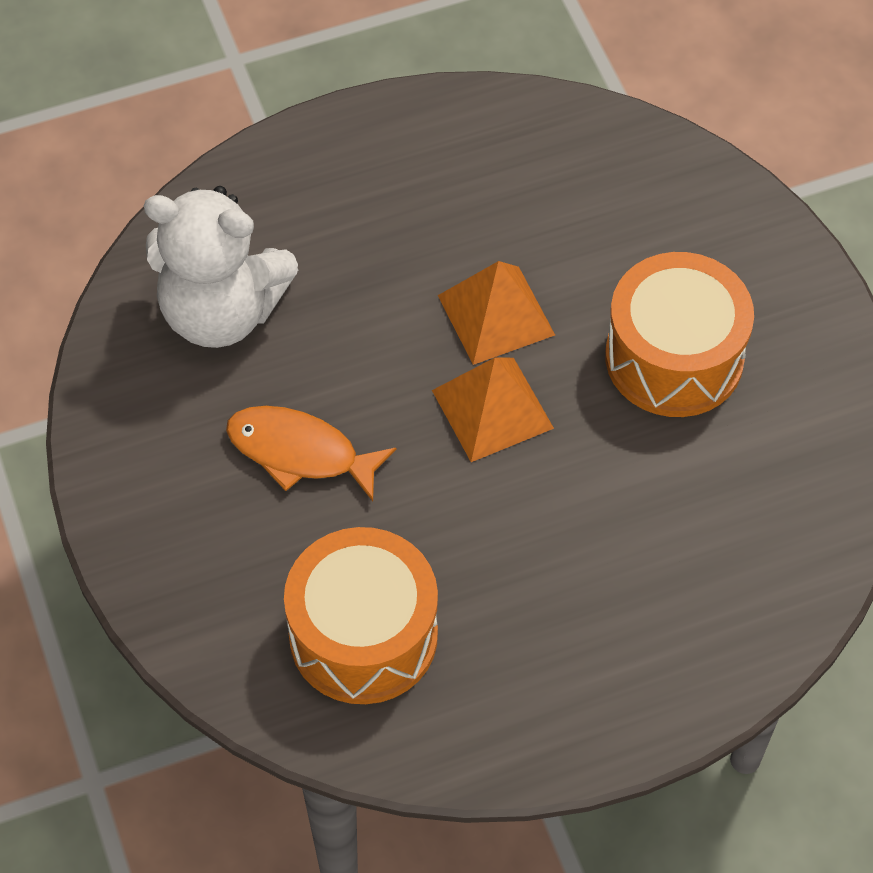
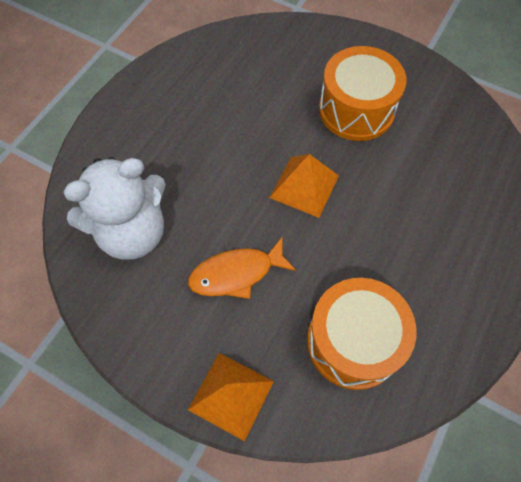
camera: 40 degrees left, 5 degrees up
orange pyramid [438,261,555,365] -> orange pyramid moved to [188,353,274,441]

